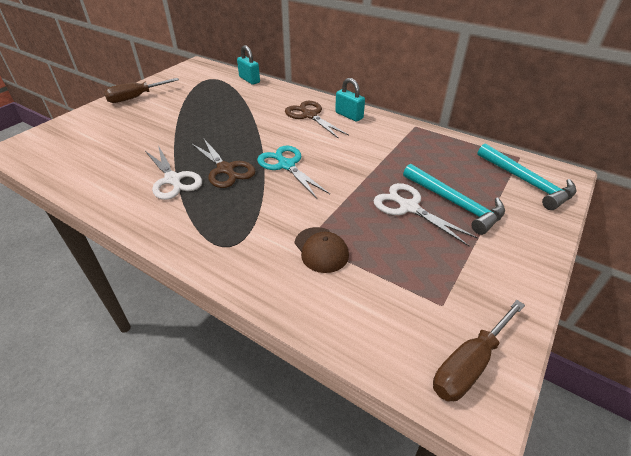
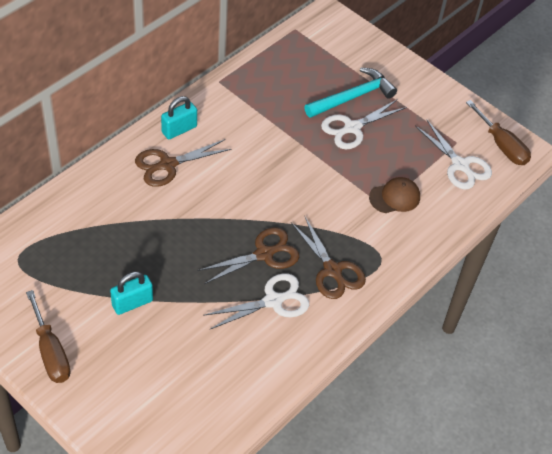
camera: 85 degrees left, 10 degrees up
turquoise padlock [237,45,260,85] -> turquoise padlock moved to [110,272,153,315]
turquoise scissors [257,146,330,199] -> none
turquoise hammer [477,143,576,210] -> none
none -> brown scissors [291,217,366,299]
none -> white scissors [415,119,492,190]

